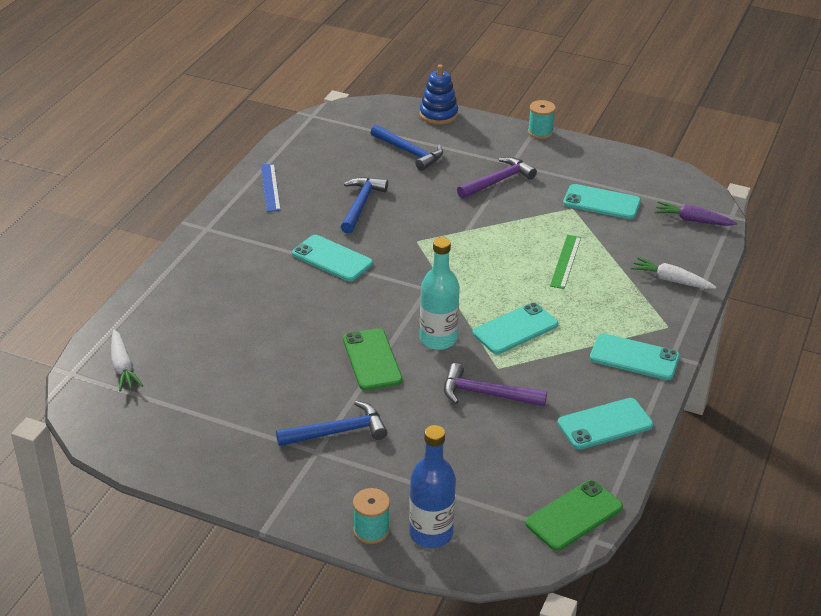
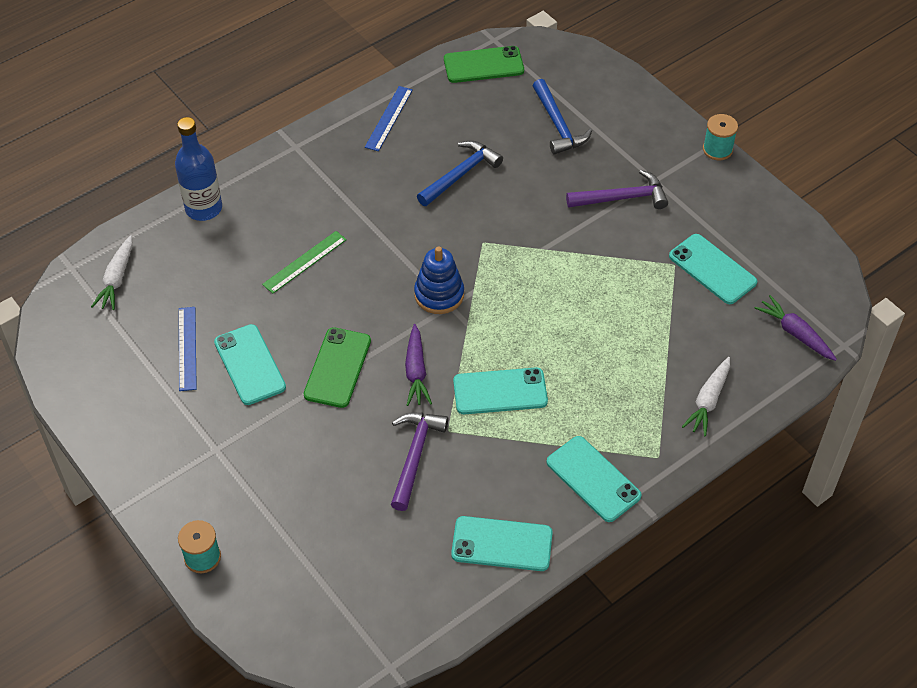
camera: 30 degrees right, 15 degrees up
blue hammer [276,401,387,446] -> none
turquoise phone [292,235,373,281] -> turquoise phone moved to [214,324,286,405]
blue bottle [409,425,456,548] -> blue bottle moved to [175,117,222,221]
blue stacking toy [420,64,458,125] -> blue stacking toy moved to [414,246,464,314]
turquoise bottle [420,237,460,350] -> purple carrot [405,324,432,406]
purple hammer [444,363,547,406] -> purple hammer turned 60 degrees clockwise [391,413,448,511]
green phone [525,480,623,551] -> green phone moved to [444,46,524,83]
green ruler [550,235,581,289] -> green ruler moved to [262,231,347,294]
white carrot [631,257,716,289] -> white carrot turned 120 degrees counterclockwise [682,357,730,436]
none -> blue ruler [179,307,197,391]

